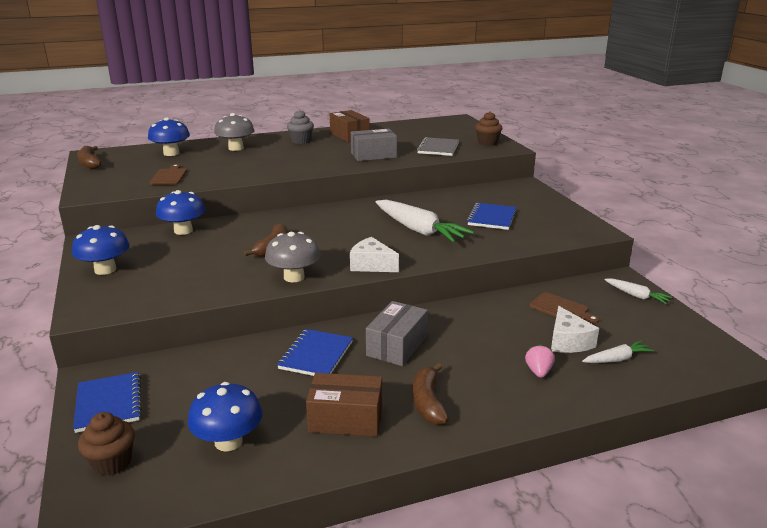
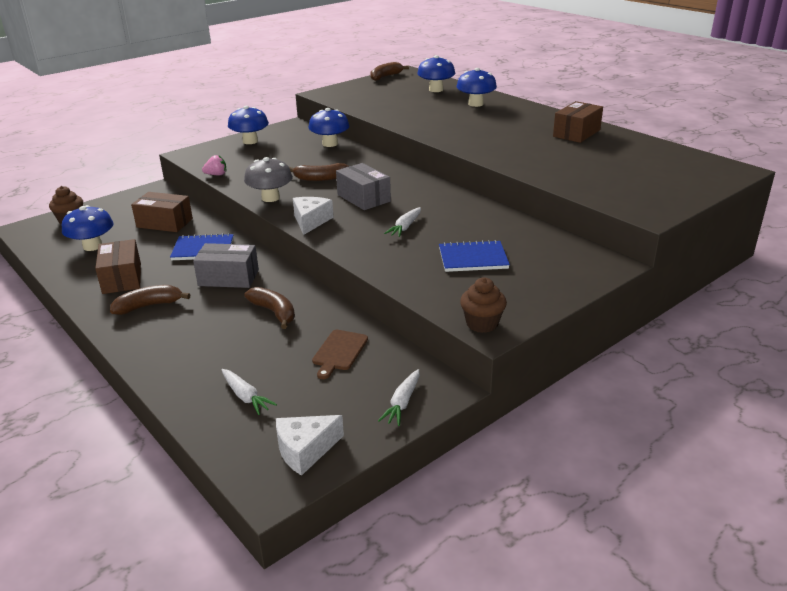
camera: 70 degrees right, 5 degrees up
blue notebook [73,372,142,433] -> none
brown cutting board [150,164,187,185] -> none
grey mushroom [214,113,255,151] -> blue mushroom [456,68,497,107]
grey cupcake [287,110,314,144] -> none
grey box [351,129,397,161] -> grey box moved to [336,163,391,210]
white carrot [376,200,474,243] -> white carrot [384,207,421,237], size x0.50
grey notebook [417,137,459,156] -> none
brown cupcake [475,111,502,146] -> brown cupcake moved to [460,277,507,333]
pink strawberry [525,344,555,378] -> pink strawberry moved to [202,155,226,175]
white cheese [551,306,599,353] -> white cheese moved to [276,415,344,476]
none -> brown box [131,192,193,232]
none -> brown banana [244,287,295,329]

